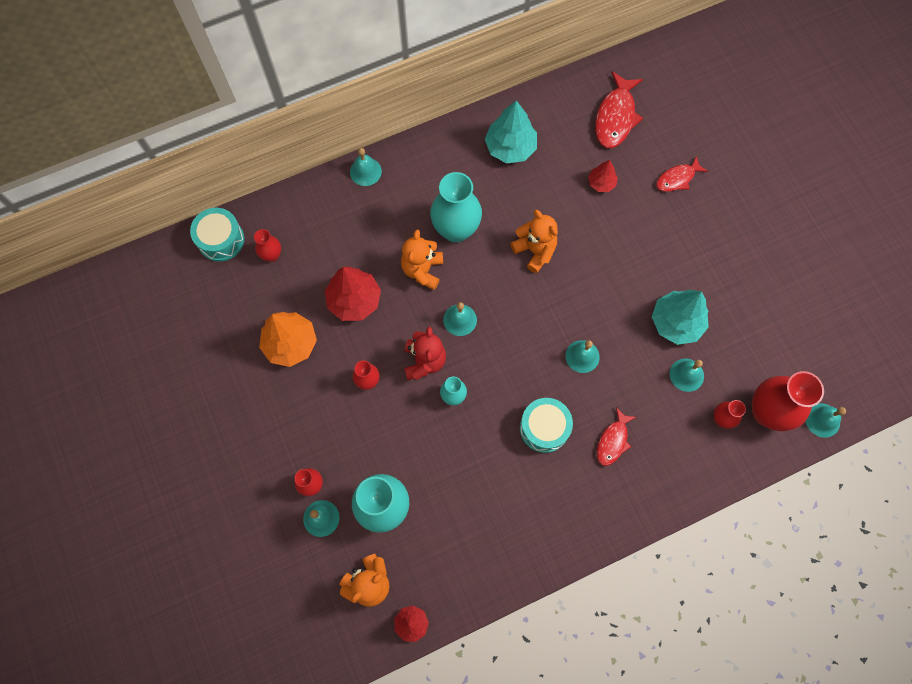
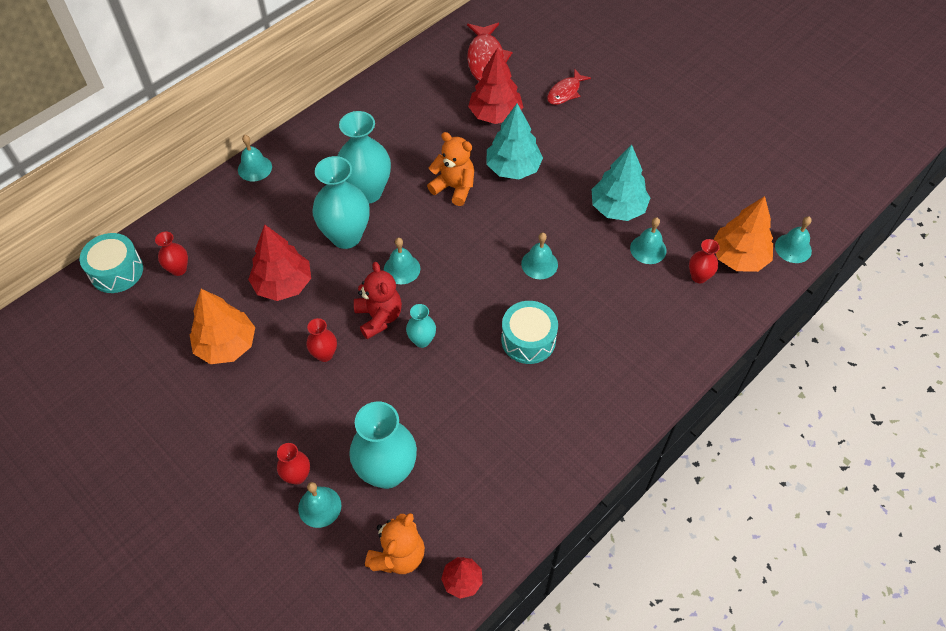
camera: 20 degrees left, 15 degrees down
orange teddy bear [401,230,443,290] -> turquoise vase [312,156,370,249]
turquoise tree [485,100,537,163] -> turquoise tree moved to [486,104,543,179]
red tree [588,160,618,192] -> red tree [468,48,523,124], size x1.81
red fish [597,407,636,466] -> none
red vase [752,371,824,431] -> orange tree [713,196,773,272]

